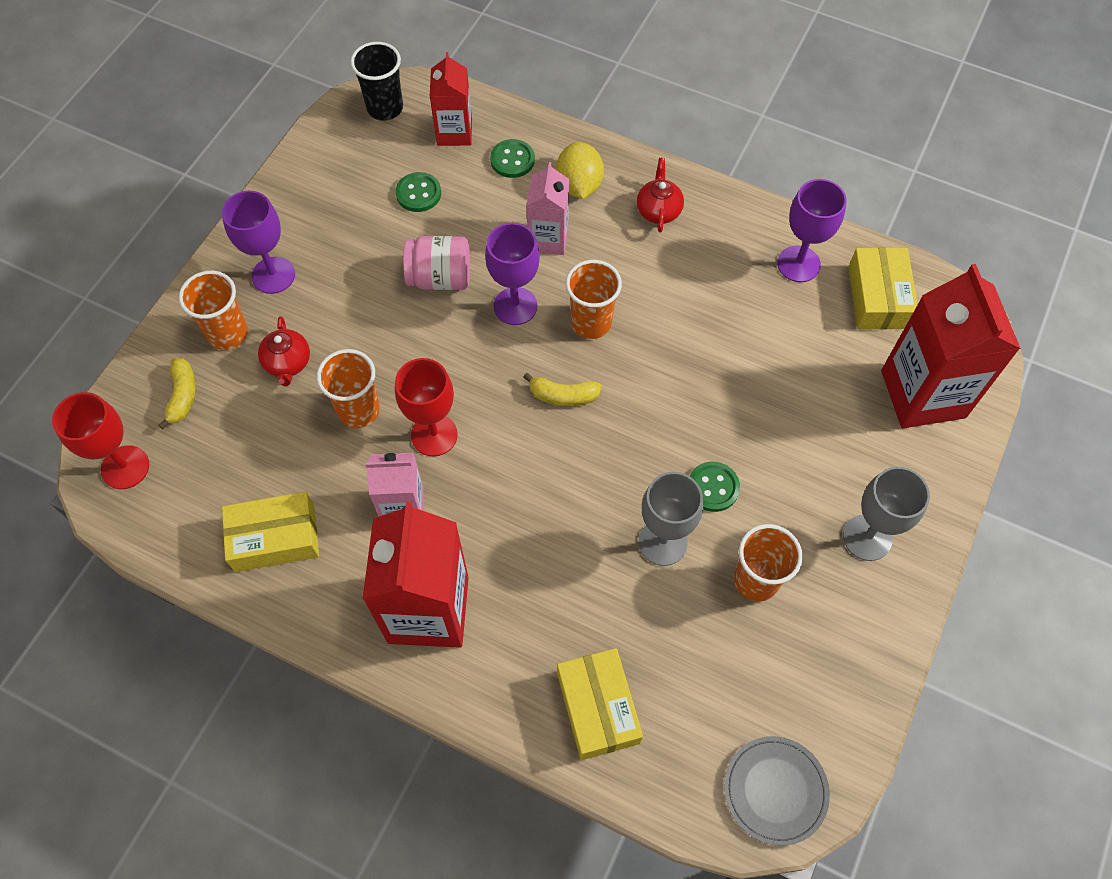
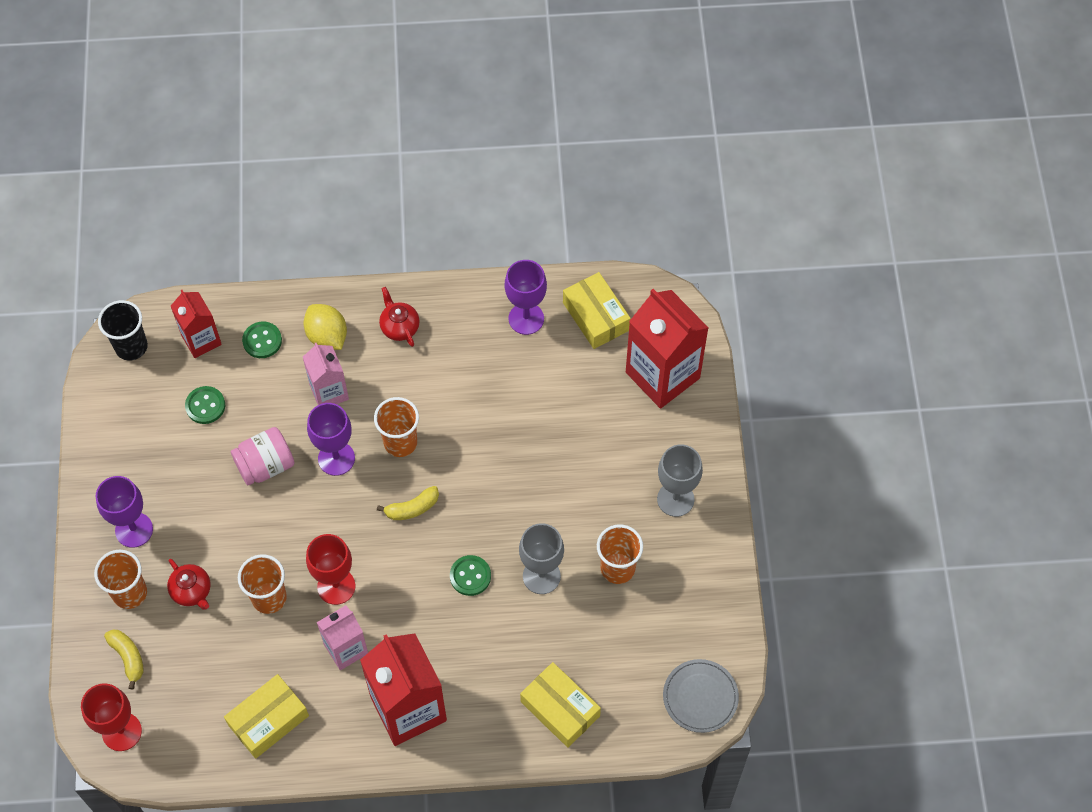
camera: 30 degrees left, 0 degrees up
green button [690,462,740,512] -> green button moved to [450,555,491,596]

